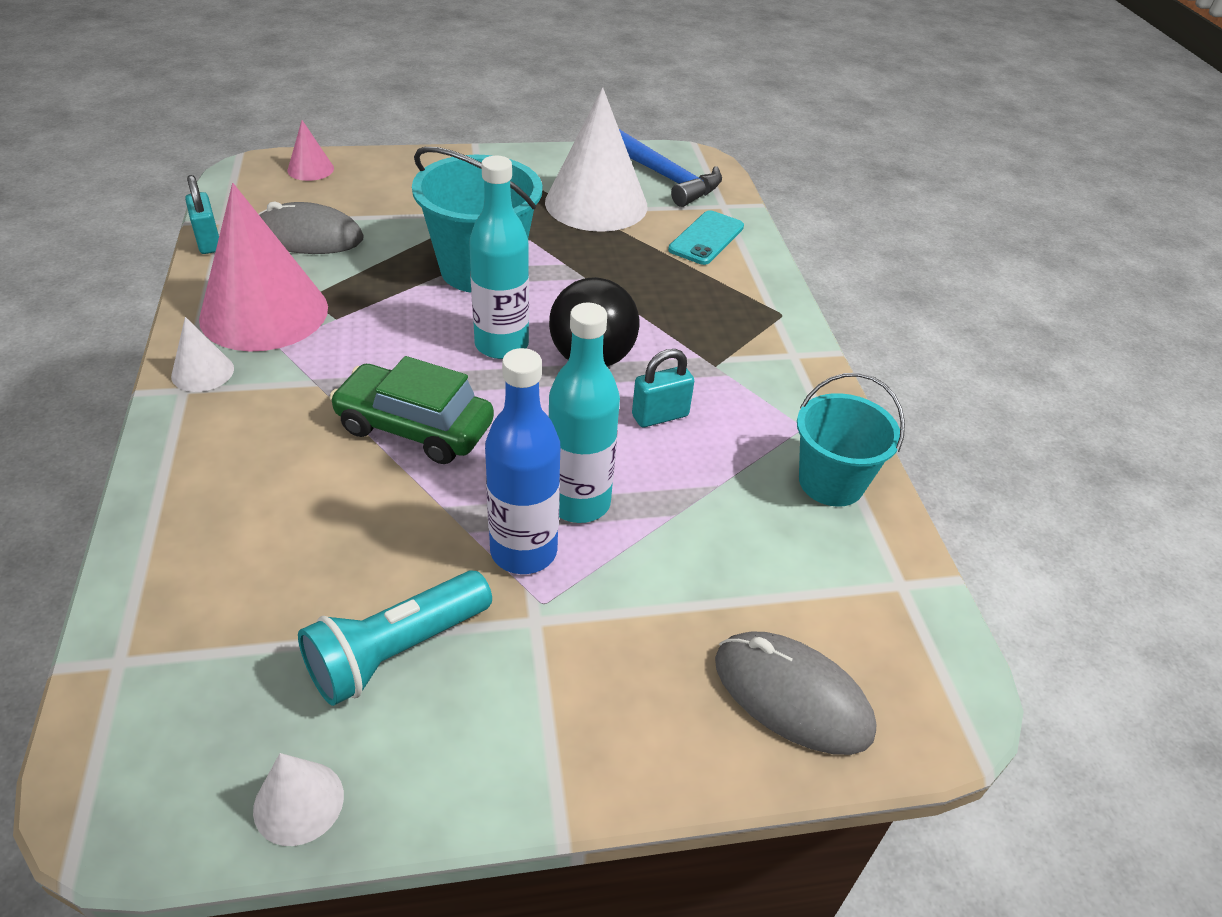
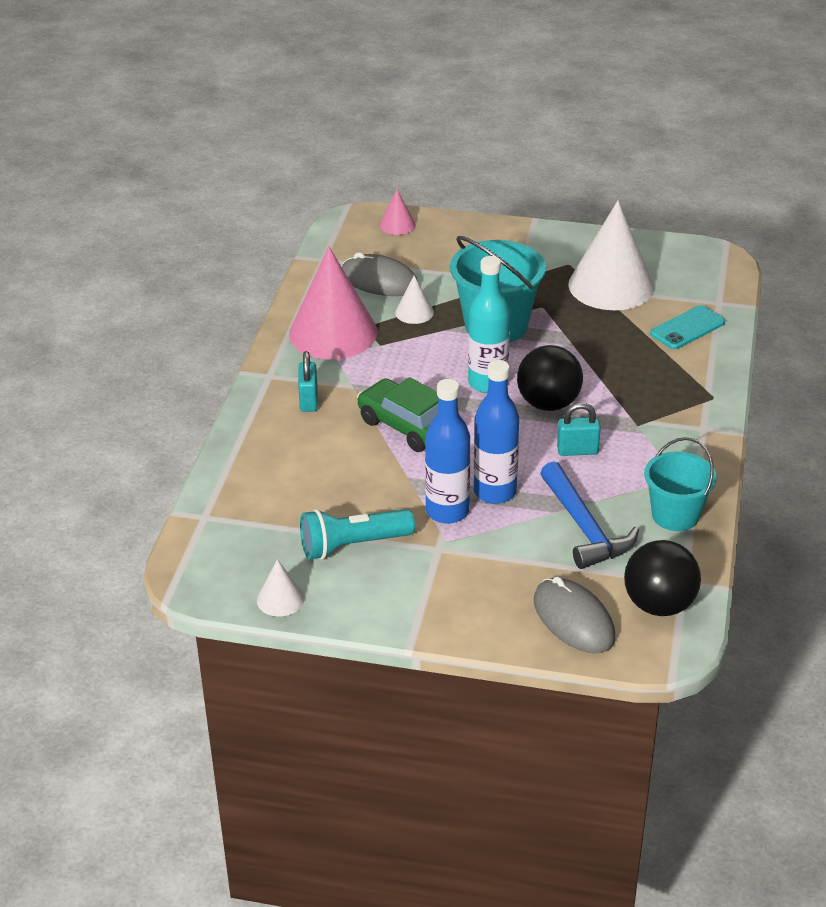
camera: 25 degrees right, 5 degrees down
white cone [171,317,234,392] -> white cone moved to [395,275,434,324]
turquoise padlock [185,175,219,254] -> turquoise padlock moved to [298,351,318,412]
turquoise bottle [549,303,620,523] -> blue bottle [474,360,519,504]
blue hammer [619,129,722,207] -> blue hammer moved to [540,462,639,569]
none -> black ball [624,540,701,616]

